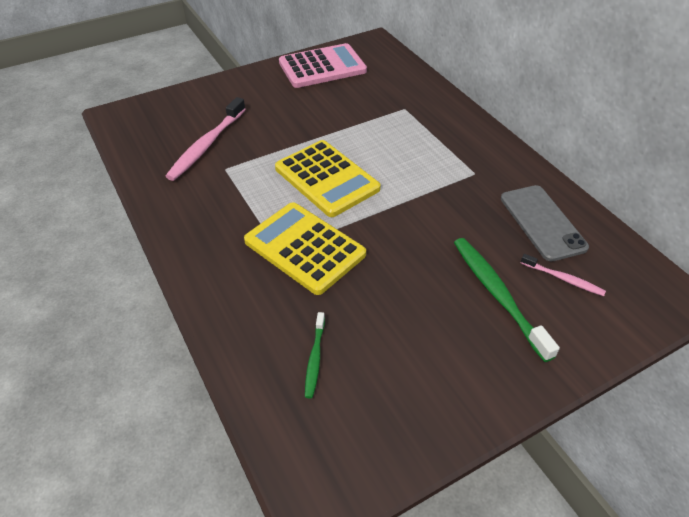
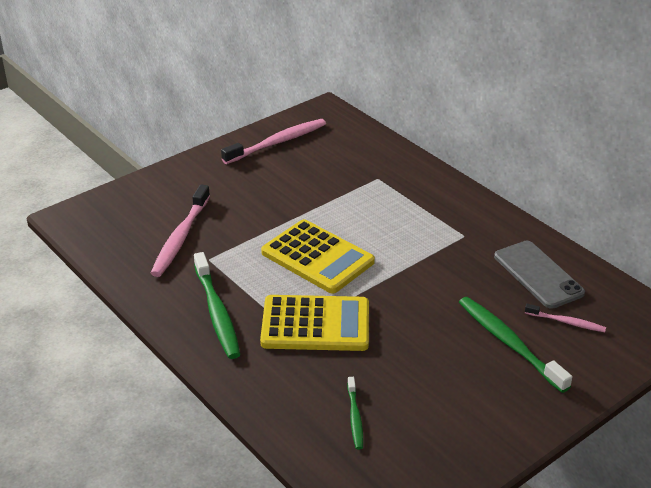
camera: 10 degrees left, 10 degrees down
yellow calculator [244,202,366,295] -> yellow calculator turned 150 degrees clockwise [260,295,369,351]
pink calculator [279,43,367,88] -> pink toothbrush [221,119,326,164]
none -> green toothbrush [194,252,240,359]

